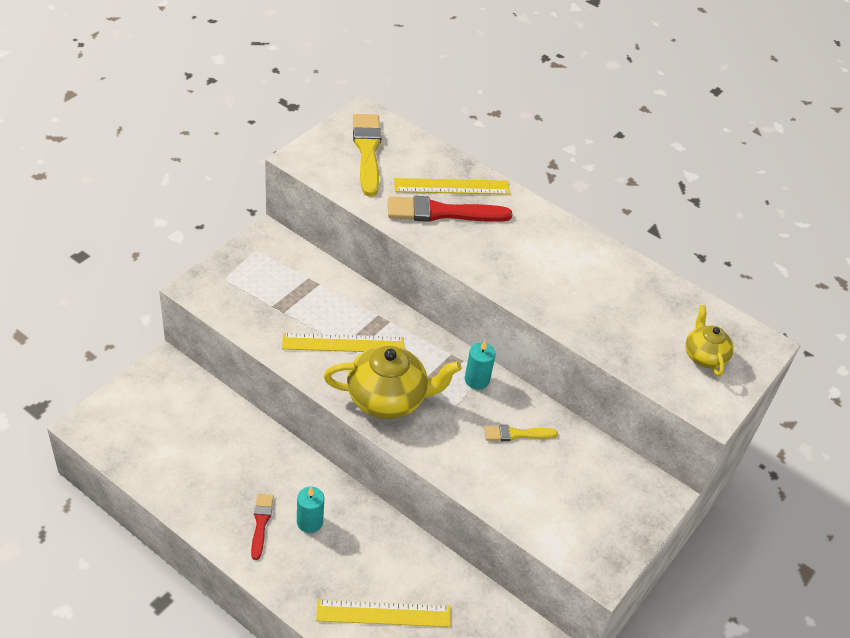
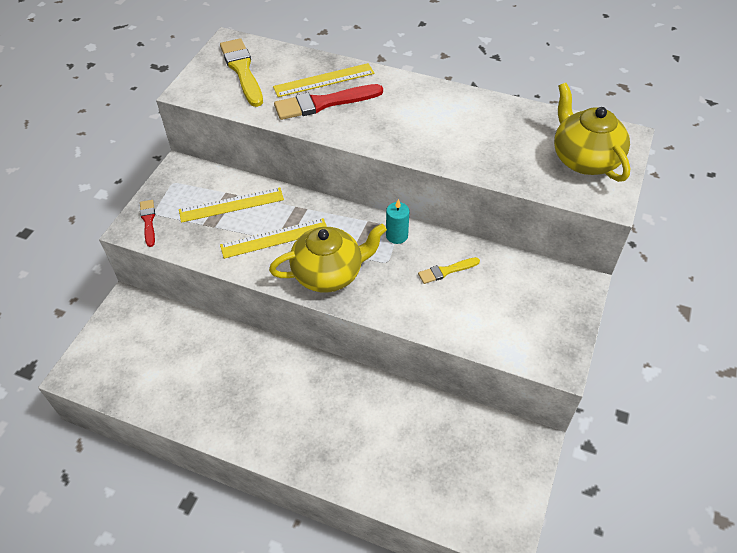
camera: 10 degrees left, 5 degrees up
red brush [251,494,274,560] -> red brush moved to [140,200,155,247]
turquoise candle [297,486,324,533] -> none
yellow ruler [316,600,451,627] -> yellow ruler moved to [179,188,284,223]
yellow teapot [686,305,734,376] -> yellow teapot [554,83,630,182], size x1.74

